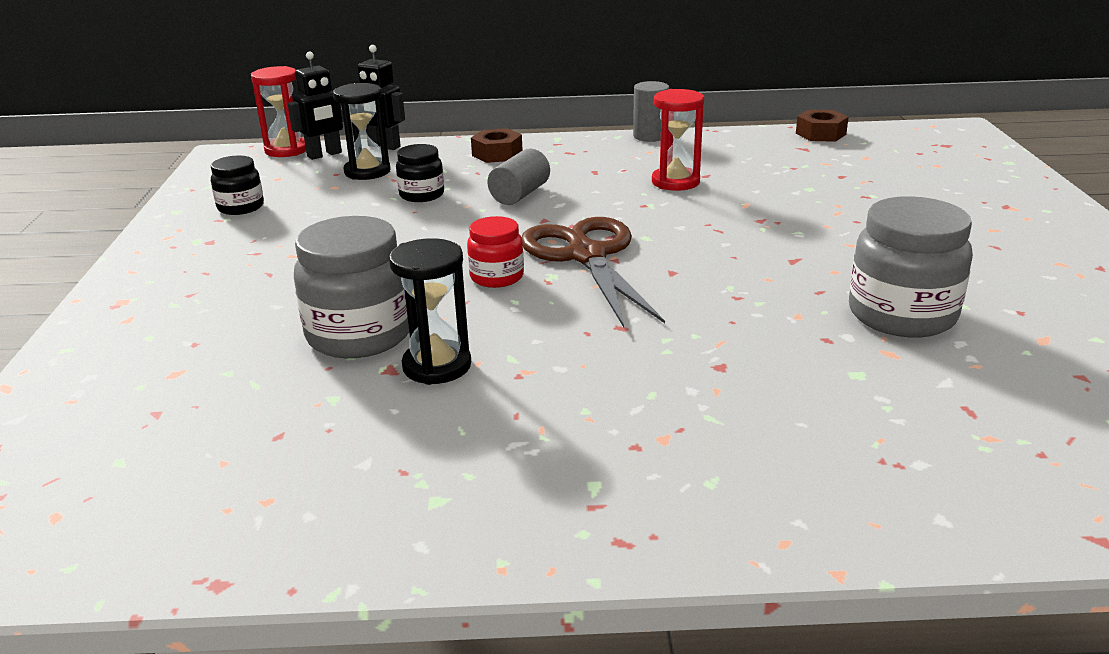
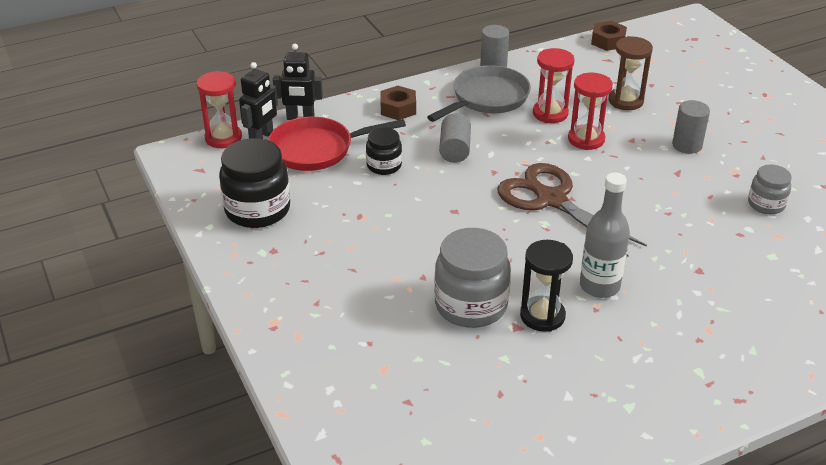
camera: 25 degrees left, 10 degrees up
black jar [211,155,264,215] -> black jar [219,138,290,228], size x1.77
black hourglass [333,83,390,180] -> red pan [268,117,406,171]
red jar [467,216,524,288] -> none
grey jar [849,196,973,337] -> grey jar [748,165,792,214], size x0.57
none -> grey pan [427,65,531,122]
none -> red hourglass [568,73,613,150]
none -> grey bottle [580,172,630,298]
none -> brown hourglass [608,36,653,110]
none -> grey cylinder [672,100,710,154]

